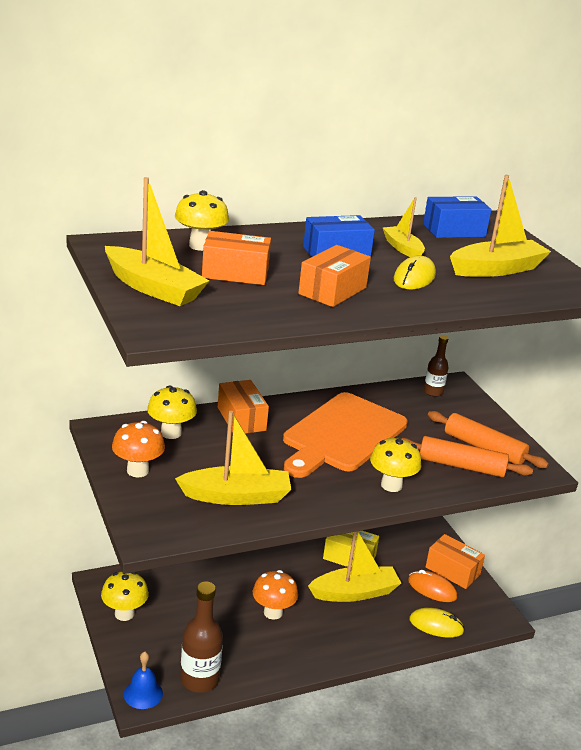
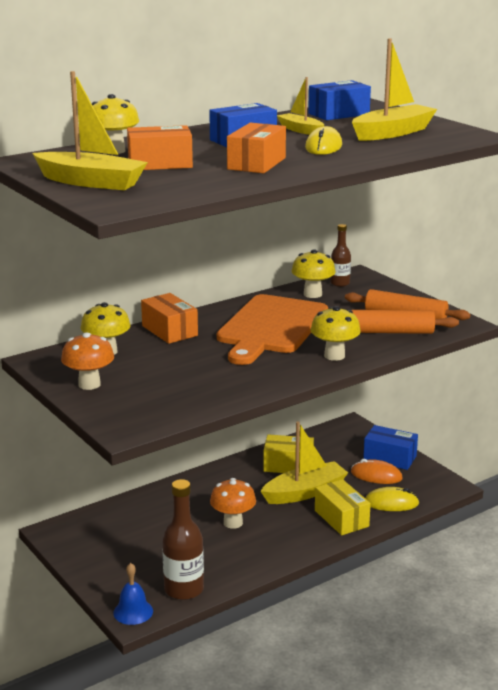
camera: 10 degrees left, 5 degrees down
yellow mushroom [101,572,149,621] -> yellow mushroom moved to [291,250,336,298]
yellow boat [175,411,291,505] -> none
orange box [426,534,485,589] -> blue box [363,425,418,470]
none -> yellow box [315,479,371,535]

